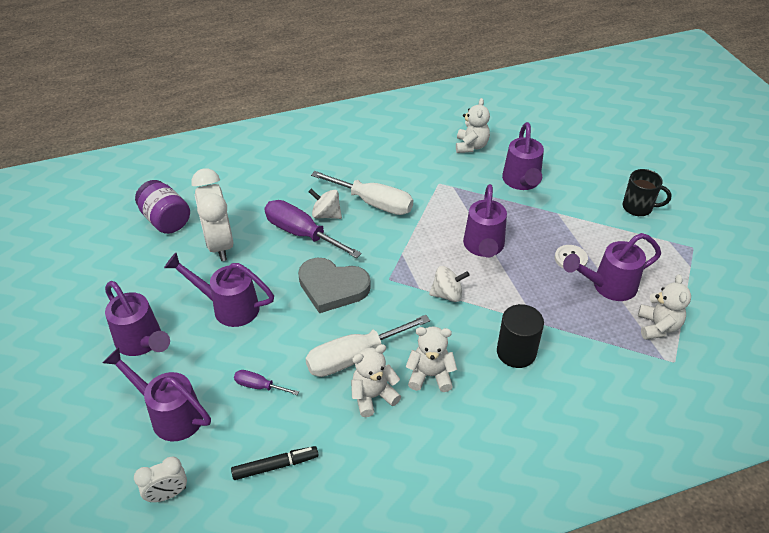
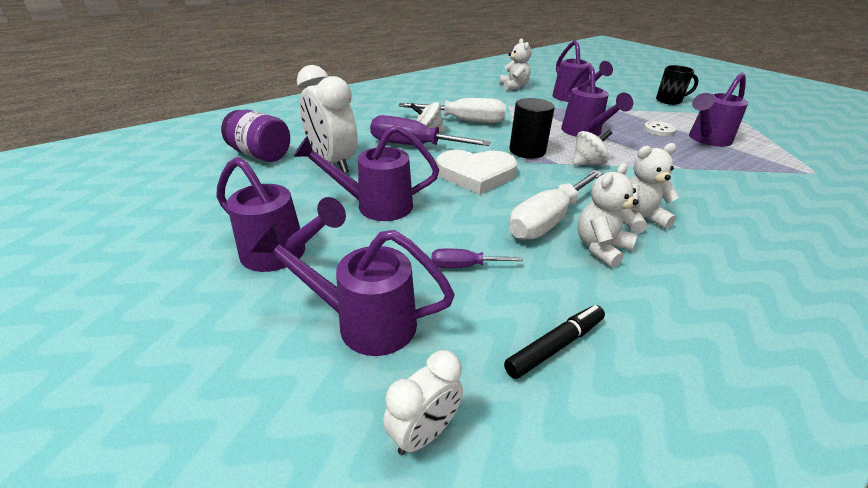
camera: 20 degrees left, 10 degrees down
grey heart [298,258,371,313] -> white heart [436,150,517,194]
black cylinder [497,304,544,368] -> black cylinder moved to [509,98,555,159]
white teddy bear [638,274,691,340] -> none

